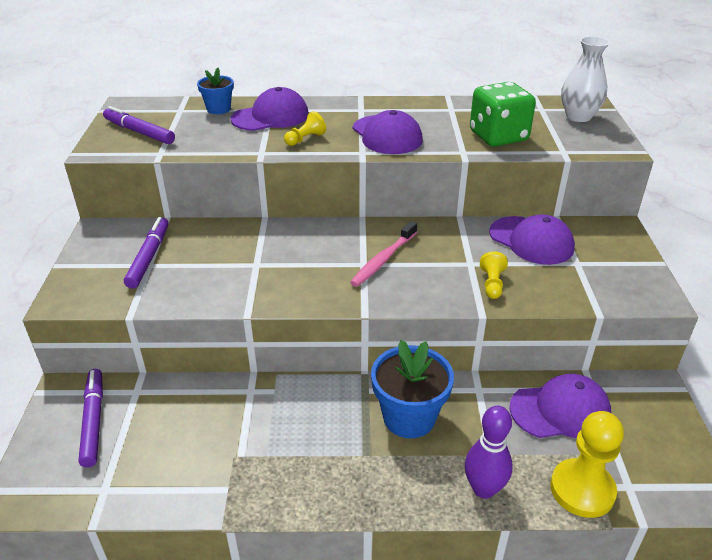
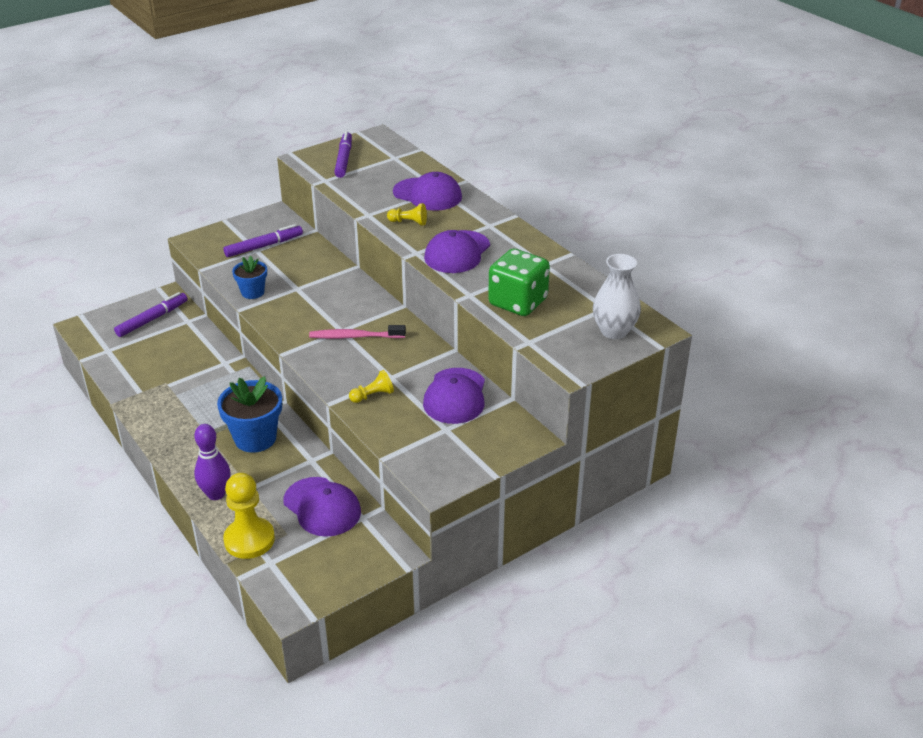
camera: 55 degrees right, 0 degrees up
blue flower pot [197,68,234,114] -> blue flower pot moved to [232,256,267,299]

